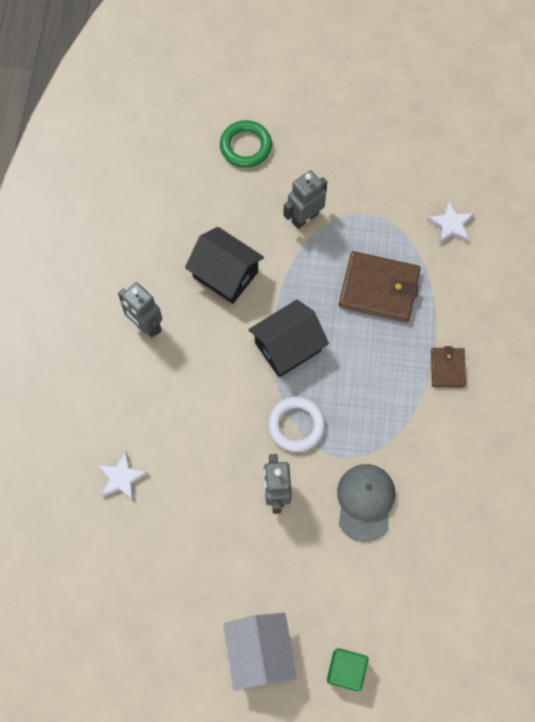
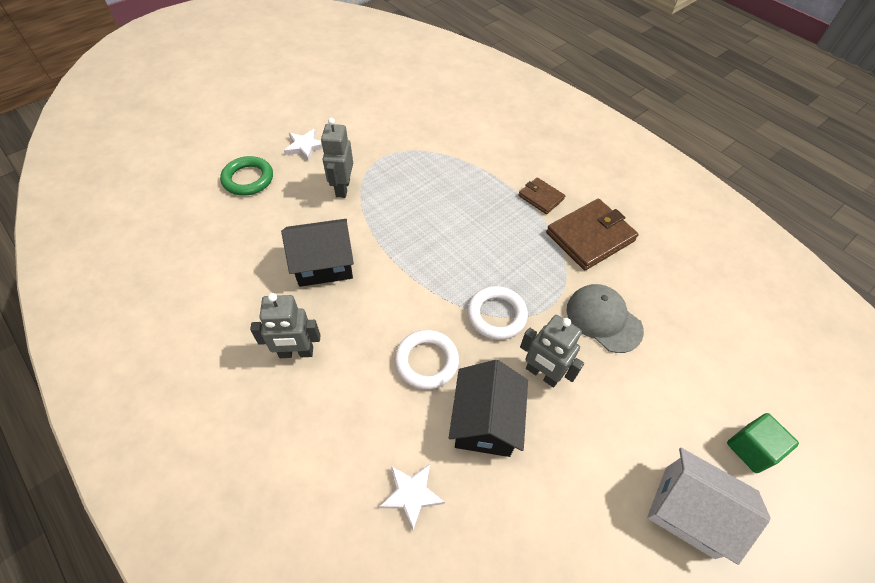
camera: 50 degrees left, 15 degrees down
black house [248,299,329,377] -> black house moved to [449,360,528,457]
brown wallet [339,251,421,322] -> brown wallet moved to [546,199,639,270]
white star [427,201,474,243] -> white star moved to [284,129,323,161]
none -> white ring [395,330,459,390]

